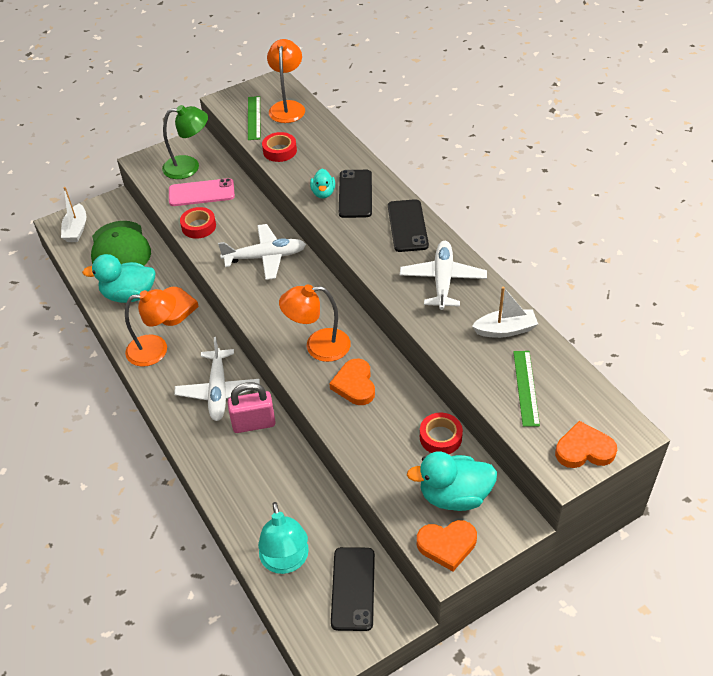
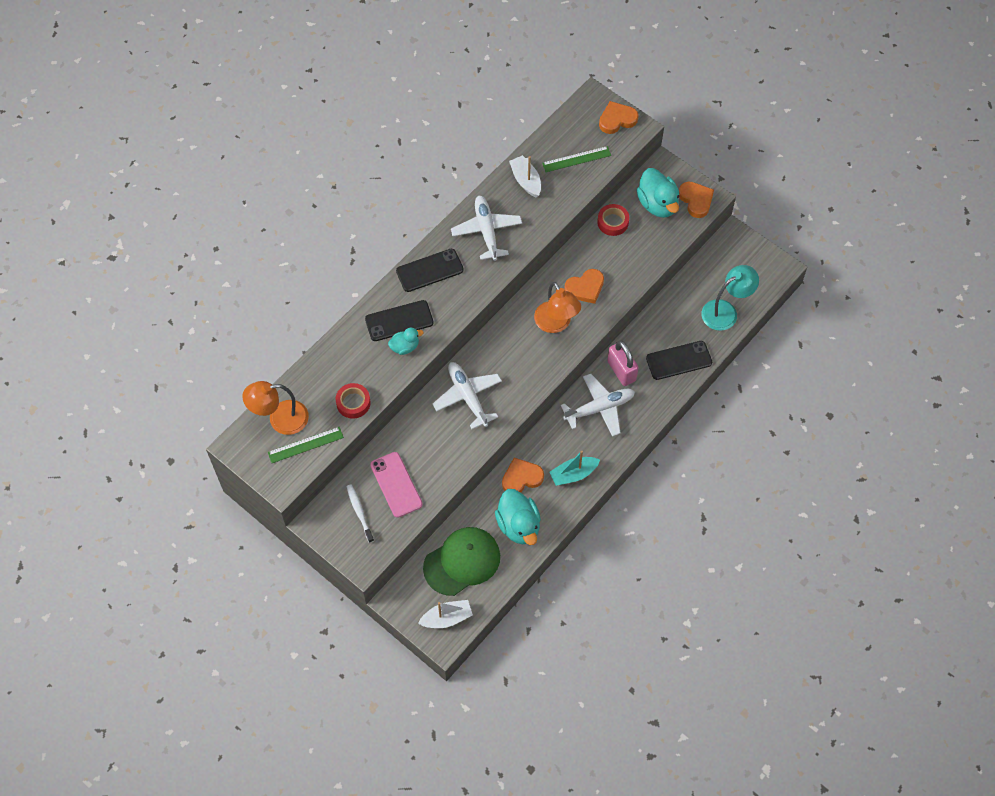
camera: 110 degrees left, 15 degrees up
orange lamp [125,289,176,367] -> turquoise boat [549,451,600,486]
green lamp [162,105,208,179] -> white toothbrush [346,484,374,543]
red tape [180,207,216,239] -> none
black phone [331,547,375,631] -> black phone moved to [646,341,712,380]
white plane [400,241,487,310] -> white plane turned 90 degrees clockwise [451,196,522,261]
orange heart [555,421,617,468] -> orange heart turned 90 degrees clockwise [599,101,639,134]

